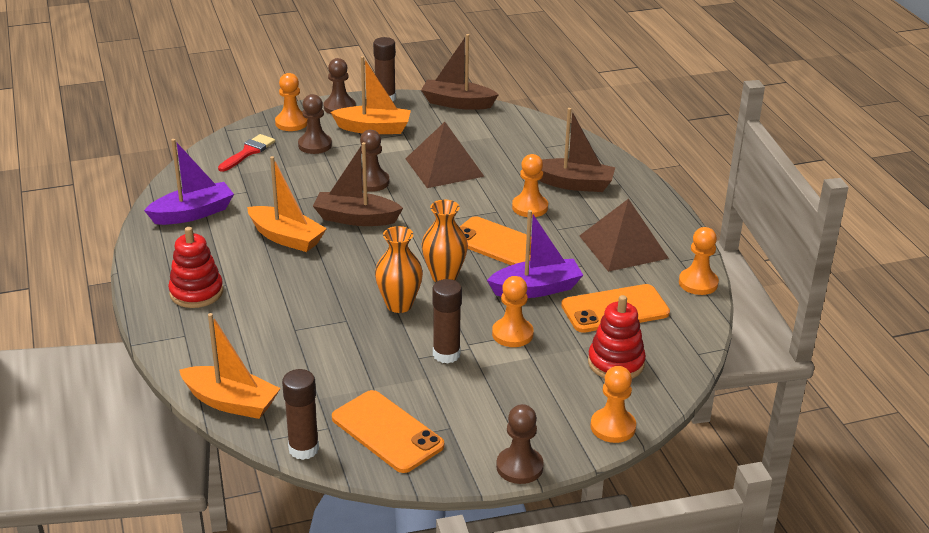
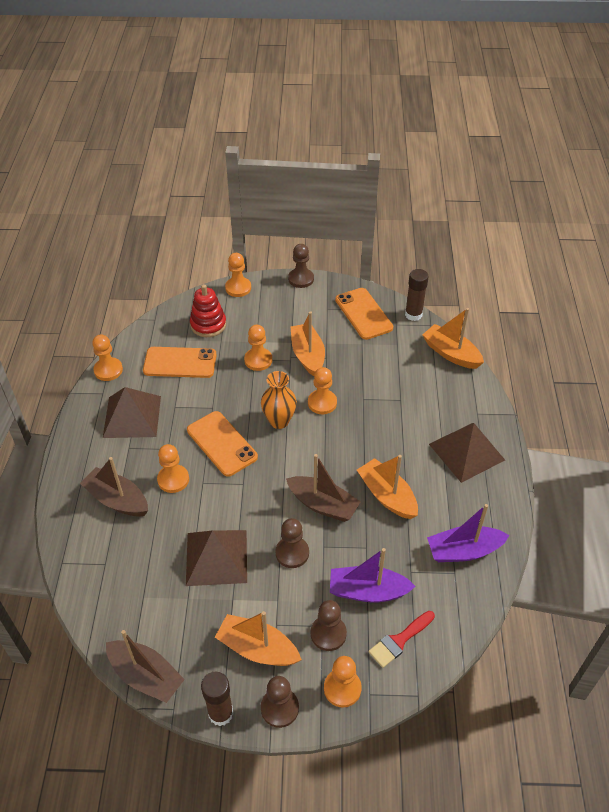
camera: 160 degrees left, 15 degrees up
red stacking toy [168,227,223,308] -> brown pyramid [429,423,505,483]
orange vase [375,226,423,313] -> orange pawn [308,367,337,414]
brown glue stick [432,279,462,364] -> orange boat [291,311,325,376]
purple boat [487,210,583,298] -> purple boat moved to [330,548,416,603]

